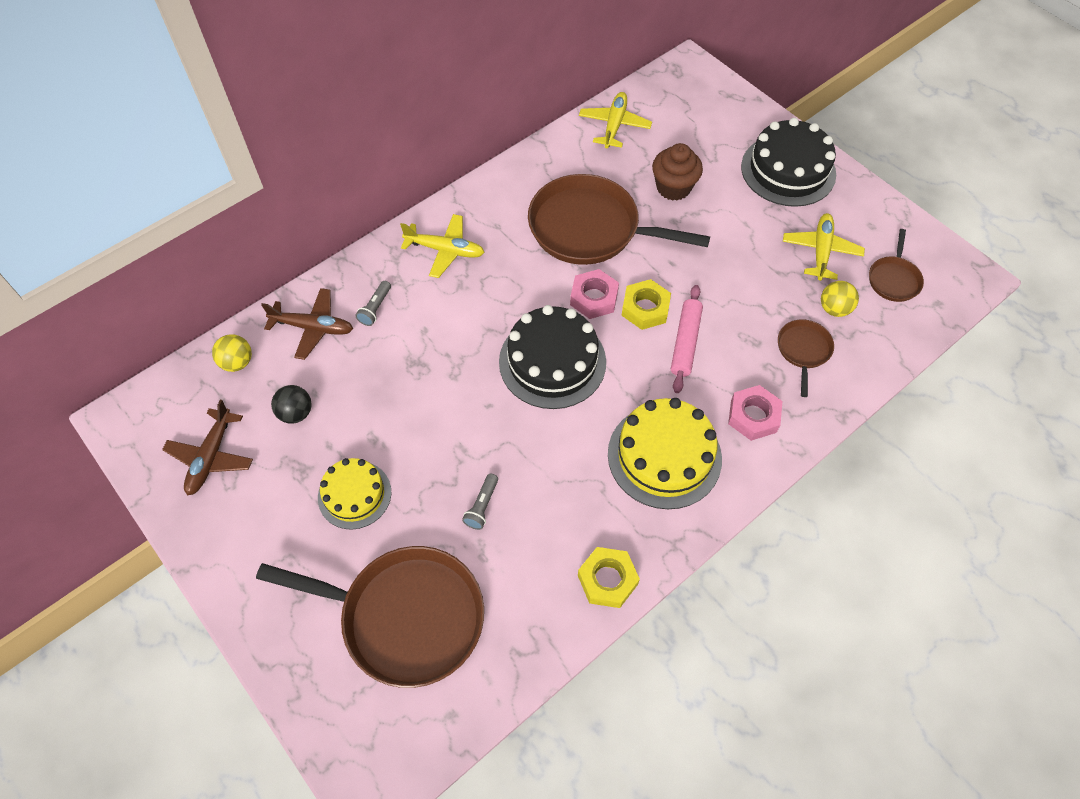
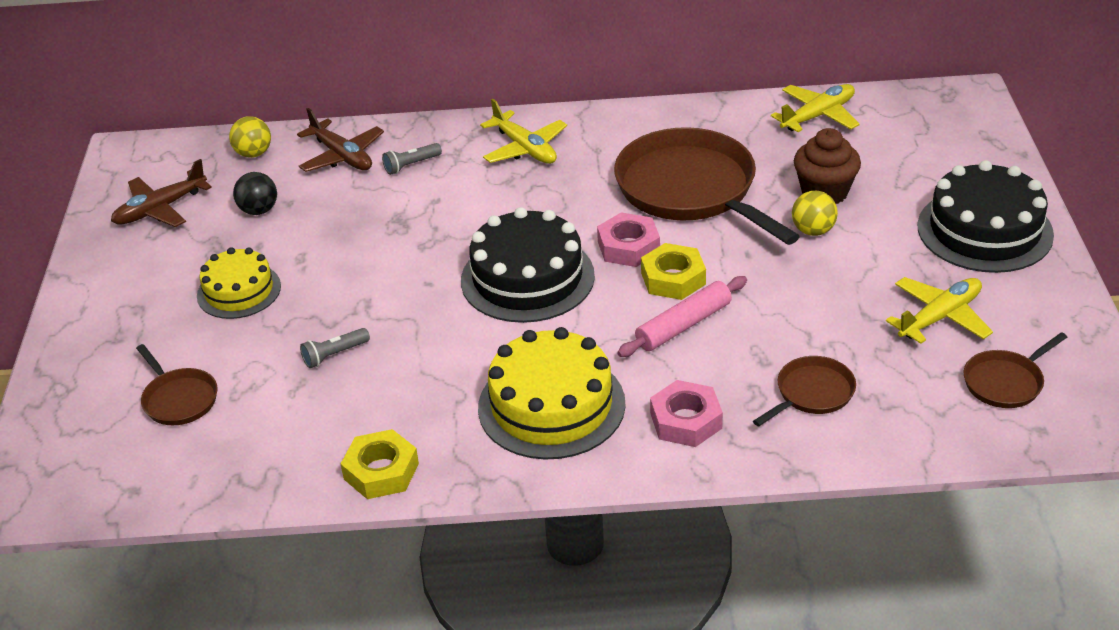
camera: 40 degrees right, 20 degrees down
brown pan [256,546,484,688] -> brown pan [136,344,218,425], size x0.47
yellow ball [821,281,859,317] -> yellow ball moved to [792,191,838,236]

